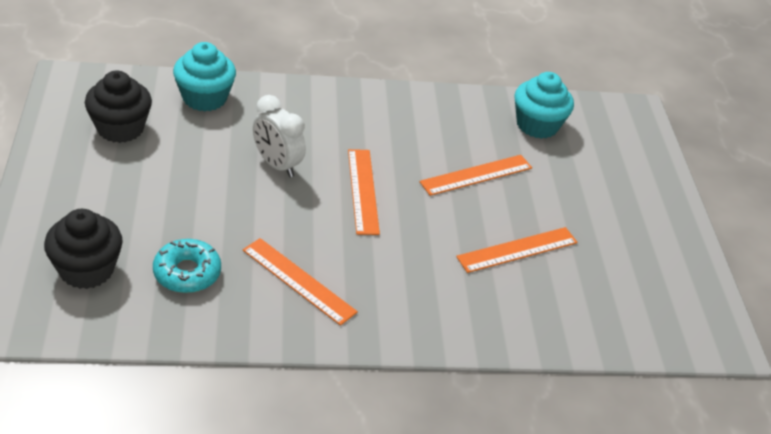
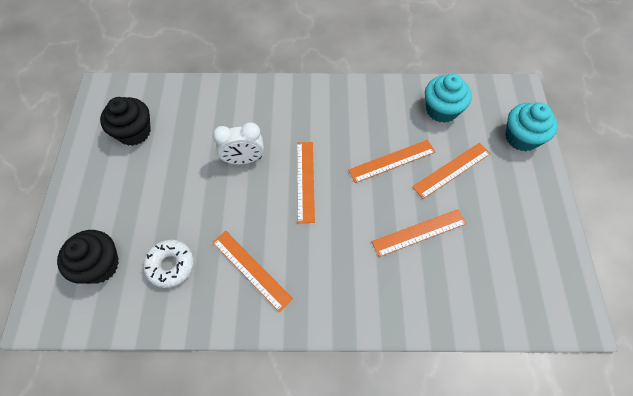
camera: 10 degrees right, 20 degrees up
turquoise donut [153,239,221,293] -> white donut [143,240,194,288]
turquoise cupcake [173,42,236,112] -> turquoise cupcake moved to [505,103,558,151]
white clock [253,95,306,177] -> white clock turned 60 degrees counterclockwise [213,122,264,165]
none -> orange ruler [412,143,491,199]

